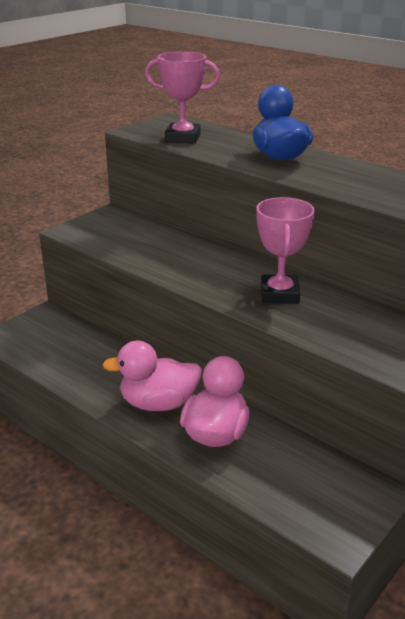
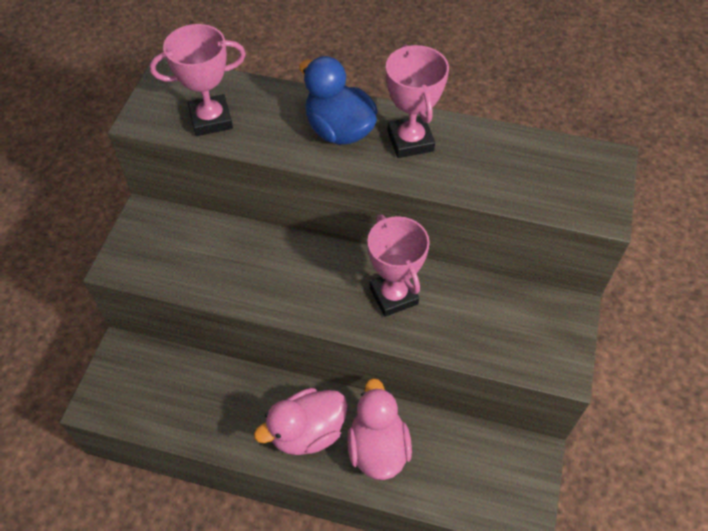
camera: 25 degrees left, 25 degrees up
none -> pink trophy [386,45,449,158]

